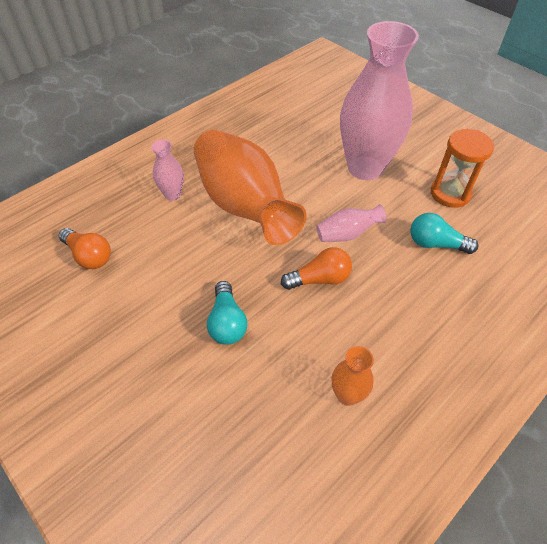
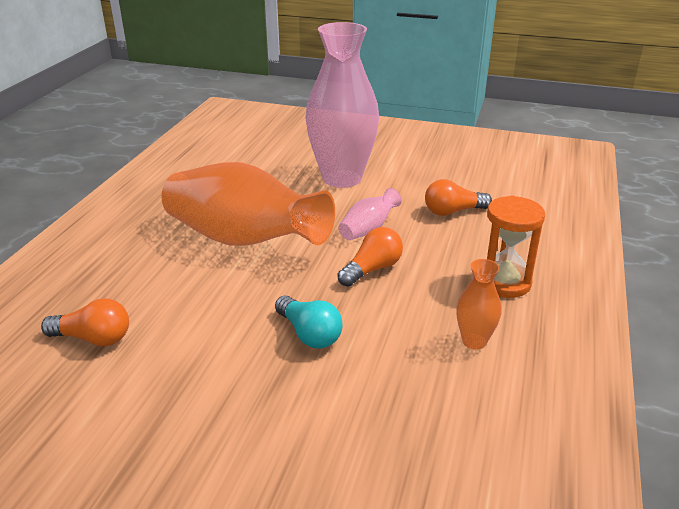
camera: 30 degrees left, 20 degrees down
pink vase [151,140,184,201] -> none
turquoise light bulb [411,213,478,254] -> orange light bulb [425,179,492,216]
orange hourglass [431,129,494,208] -> orange hourglass moved to [487,196,545,298]

